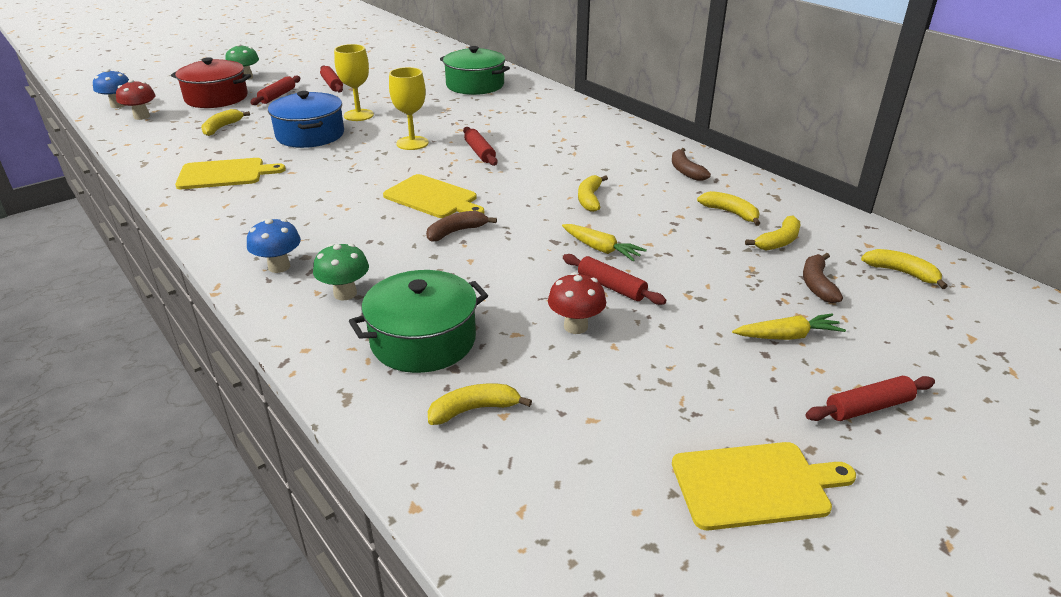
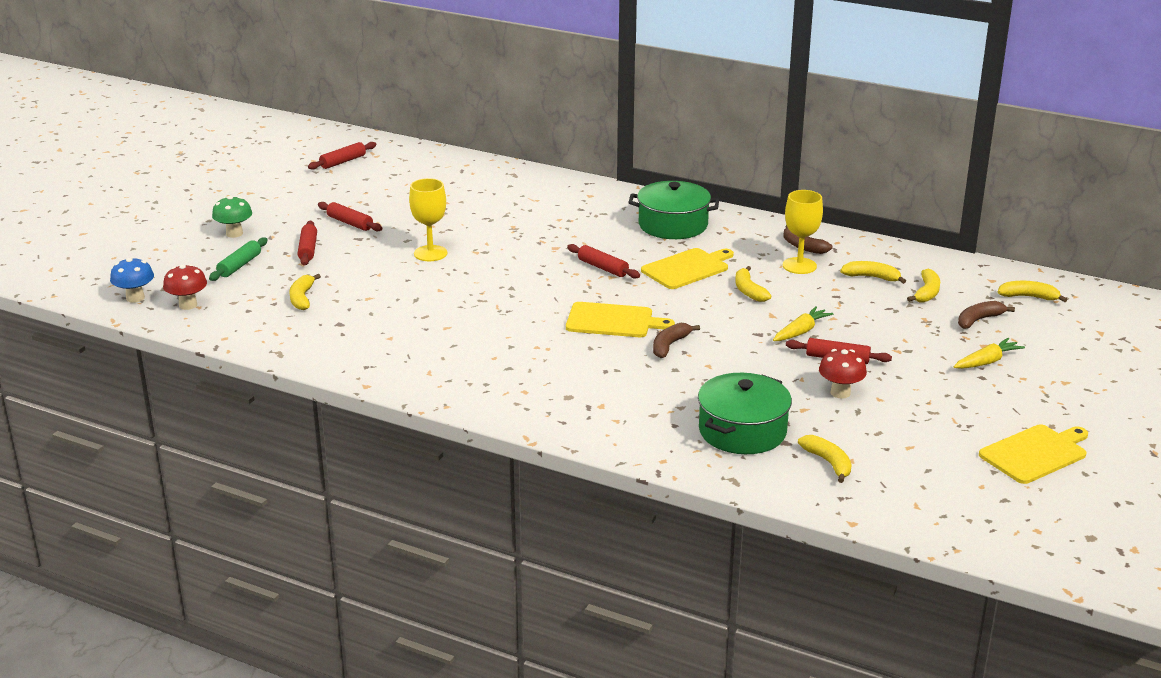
camera: 25 degrees left, 5 degrees down
red pot [171,57,251,108] -> green rolling pin [209,237,267,281]
yellow cutting board [175,158,286,189] -> yellow cutting board moved to [641,248,734,289]
blue mushroom [247,219,301,273] -> none
blue pot [268,91,344,148] -> none
green mushroom [313,243,369,300] -> none
yellow goblet [389,67,429,150] -> yellow goblet moved to [783,190,823,274]
yellow banana [428,384,532,425] -> yellow banana turned 105 degrees clockwise [798,435,852,483]
green pot [440,46,510,95] -> green pot moved to [628,181,719,239]
yellow carrot [562,224,647,261] -> yellow carrot turned 60 degrees counterclockwise [773,306,833,341]
brown banana [803,253,843,303] -> brown banana turned 75 degrees clockwise [958,301,1015,329]
red rolling pin [805,376,935,421] -> red rolling pin moved to [308,142,376,170]

